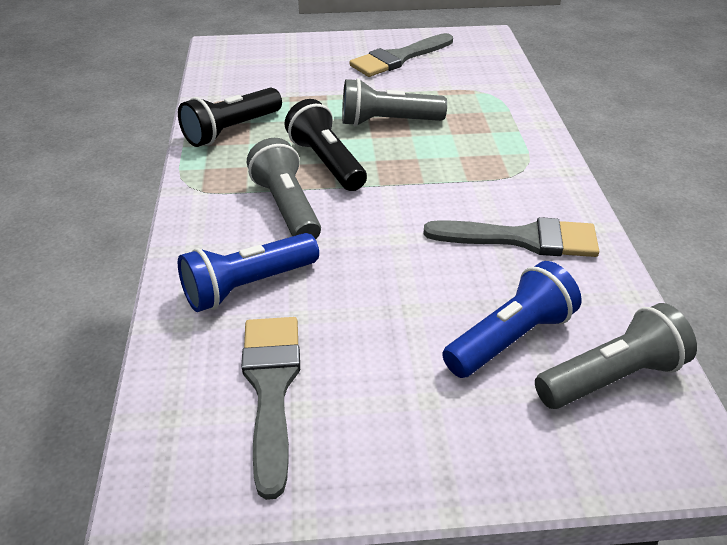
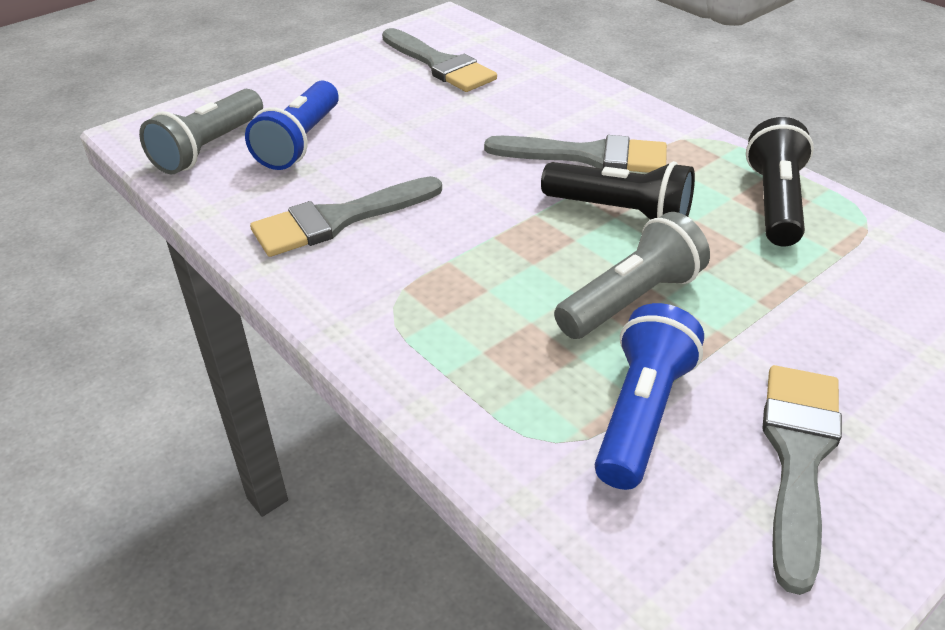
camera: 145 degrees right, 0 degrees up
blue flashlight [178,233,319,312] -> blue flashlight moved to [595,303,704,490]
grey flashlight [247,138,321,239] -> grey brush [484,135,667,173]

